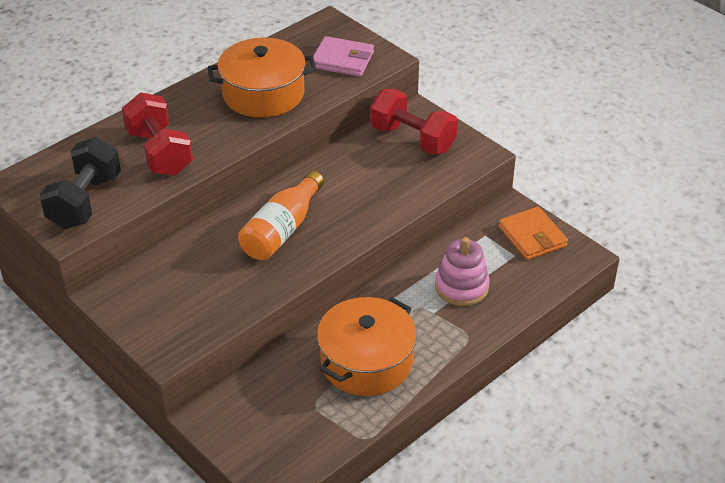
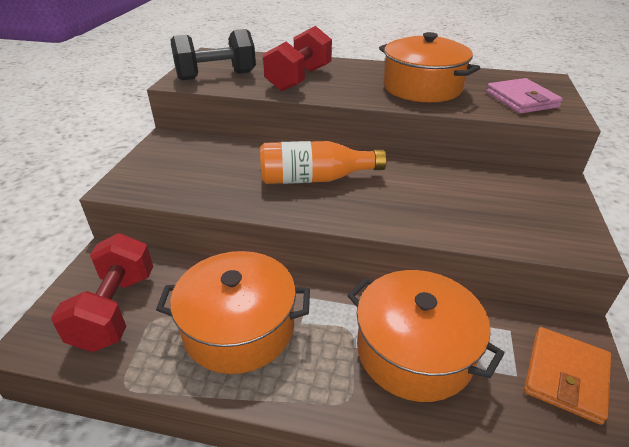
camera: 55 degrees right, 5 degrees down
red dumbbell [370,89,458,155] -> red dumbbell moved to [51,233,153,352]
pink stacking toy [435,237,490,306] -> orange pot [347,270,505,402]

